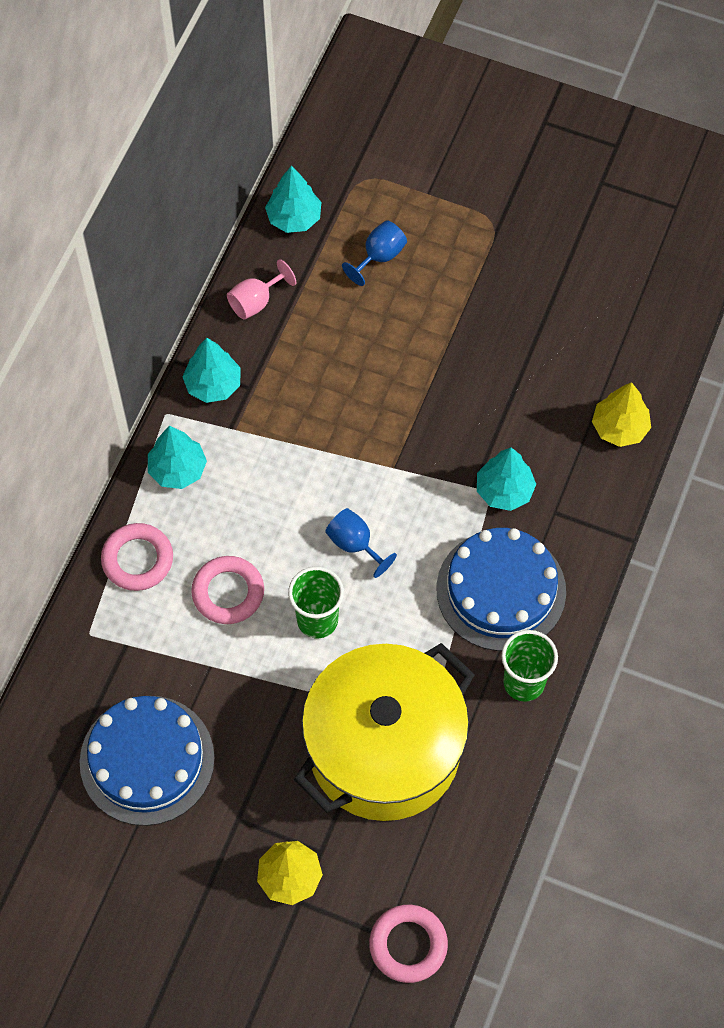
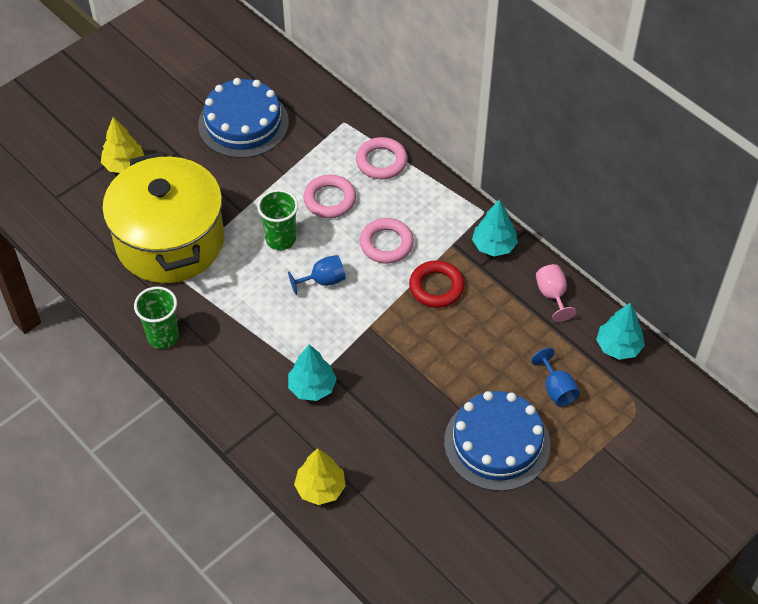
camera: 115 degrees right, 10 degrees down
turquoise tree [148,425,207,489] -> none
pink ring [369,905,448,983] -> pink ring moved to [360,218,414,264]
blue cake [437,528,566,651] -> blue cake moved to [444,391,551,491]
none -> red ring [409,260,464,308]

